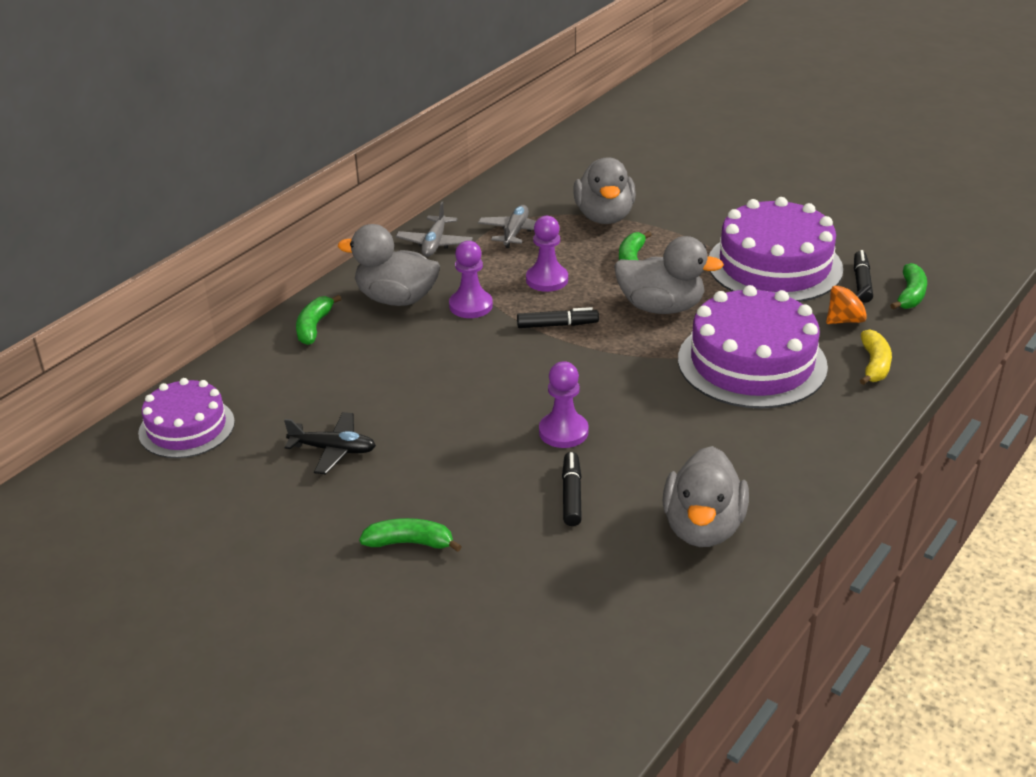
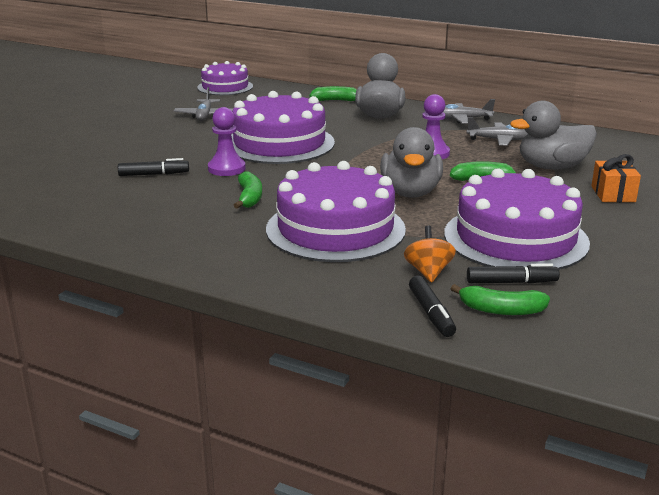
camera: 80 degrees right, 10 degrees down
black plane [284,412,376,475] -> grey plane [174,87,233,121]
green banana [359,518,462,552] -> green banana moved to [234,171,262,209]
purple pawn [449,241,493,318] -> none
black marker [517,307,599,328] -> black marker moved to [409,276,456,337]
grey duck [662,446,749,547] -> none
orange spinning top [826,283,871,324] -> orange spinning top turned 150 degrees counterclockwise [404,226,456,283]
yellow banana [860,330,892,385] -> none
none -> purple cake [231,91,335,164]
none -> orange gift [591,154,641,202]

